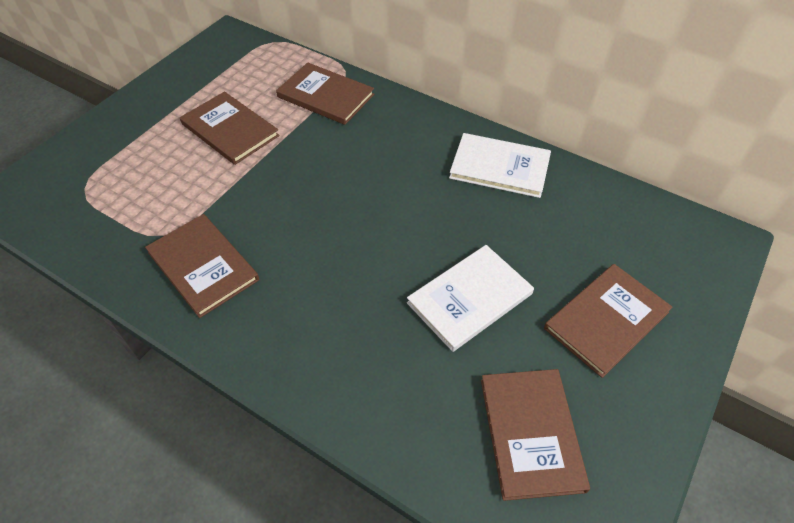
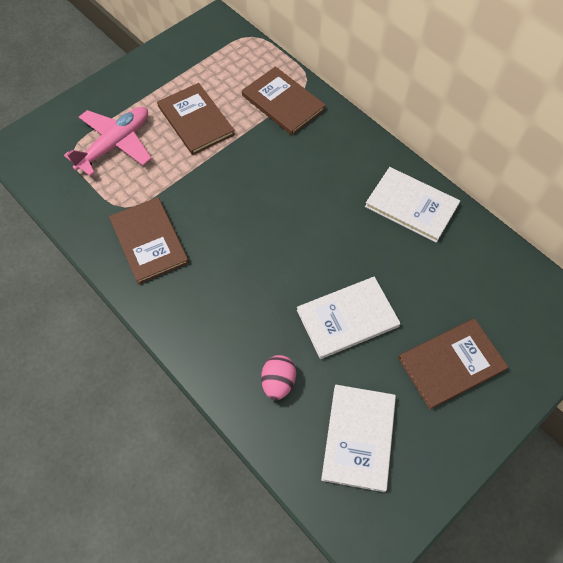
camera: 15 degrees right, 10 degrees up
brown book [481,369,590,501] -> white book [321,385,396,492]
none -> pink plane [64,107,152,176]
none -> pink egg [261,355,296,400]

